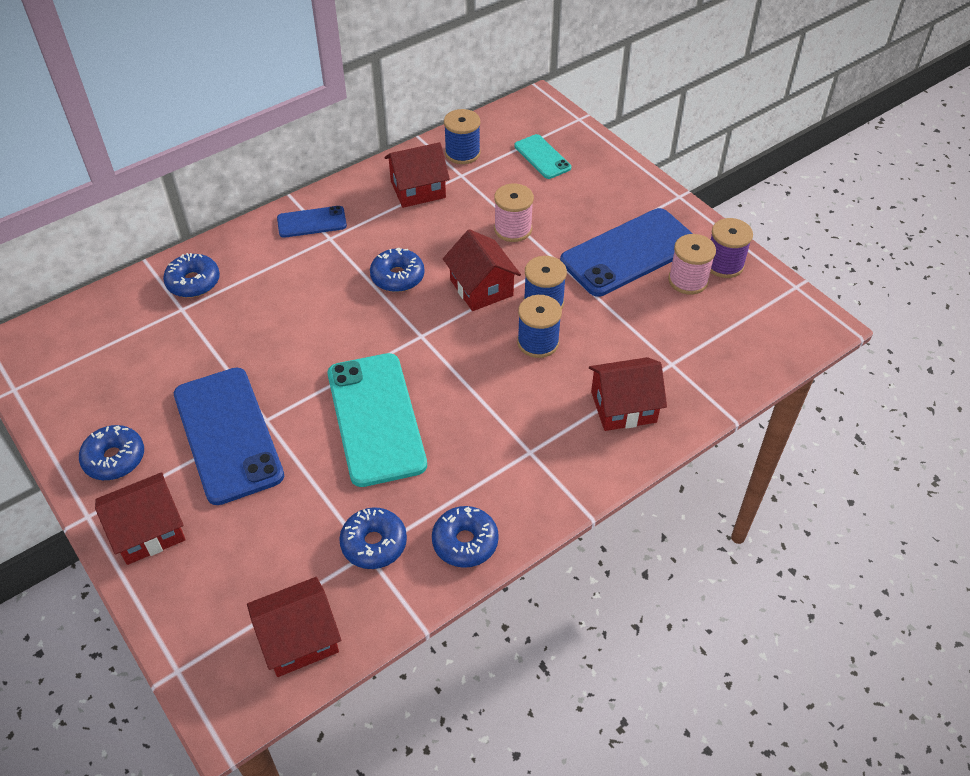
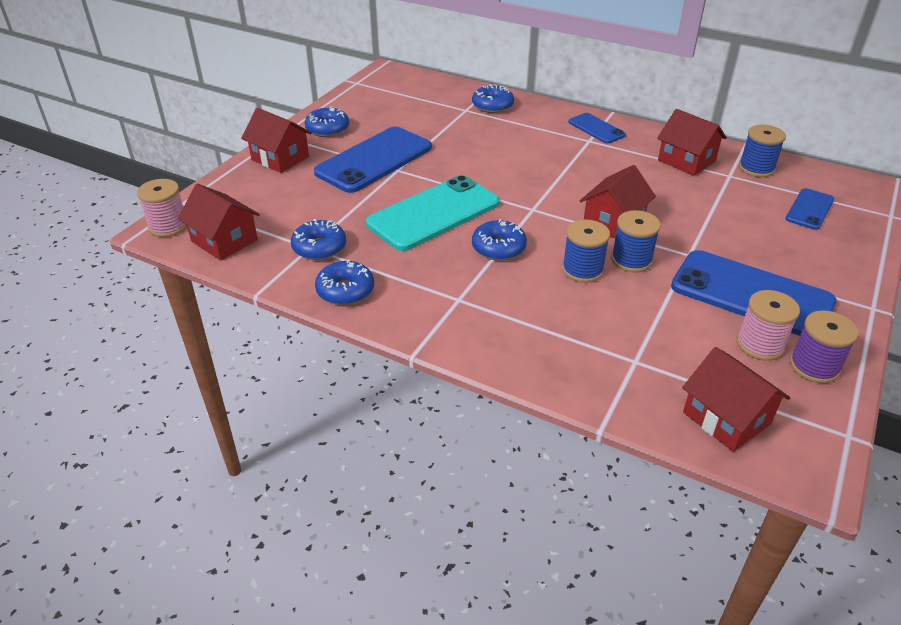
camera: 65 degrees right, 10 degrees down
blue donut [370,248,425,292] -> blue donut moved to [472,219,527,261]
pink spool [494,184,534,242] -> pink spool moved to [137,179,187,237]
turquoise phone [514,134,571,179] -> blue phone [786,188,834,230]
red house [589,357,667,431] -> red house moved to [682,347,790,452]

